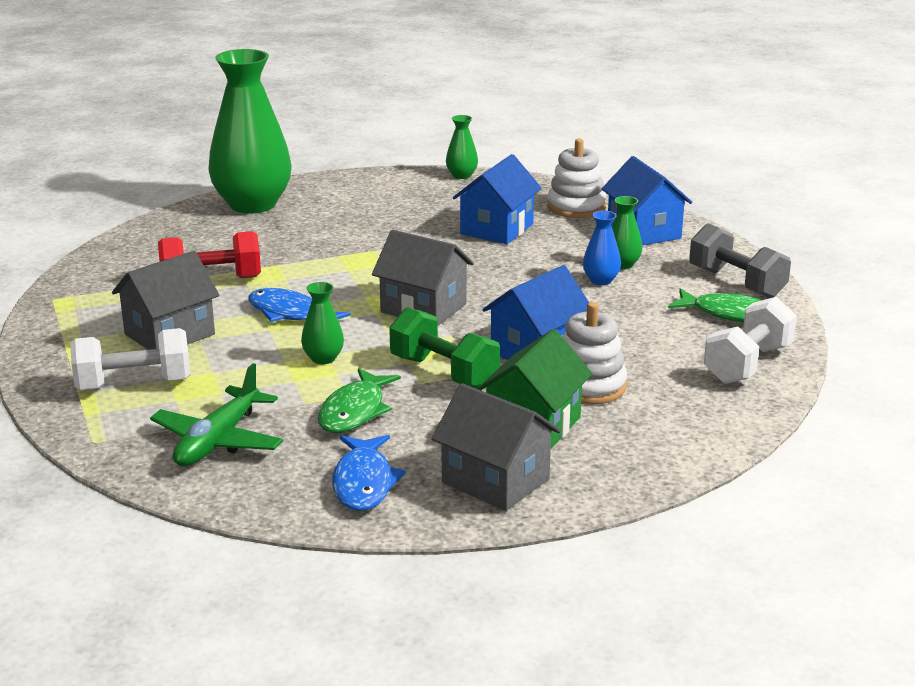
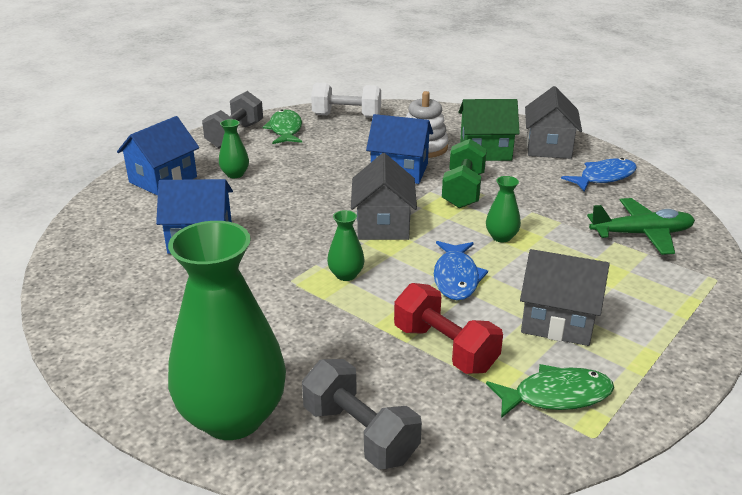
camera: 120 degrees left, 5 degrees up
white dumbbell [70,328,190,390] -> none
green fish [318,368,401,433] -> green fish moved to [486,364,614,418]
green vase [446,115,478,179] -> green vase moved to [327,210,365,281]
white stacking toy [547,138,606,218] -> none
blue vase [583,210,621,285] -> none
none -> grey dumbbell [302,359,422,470]

